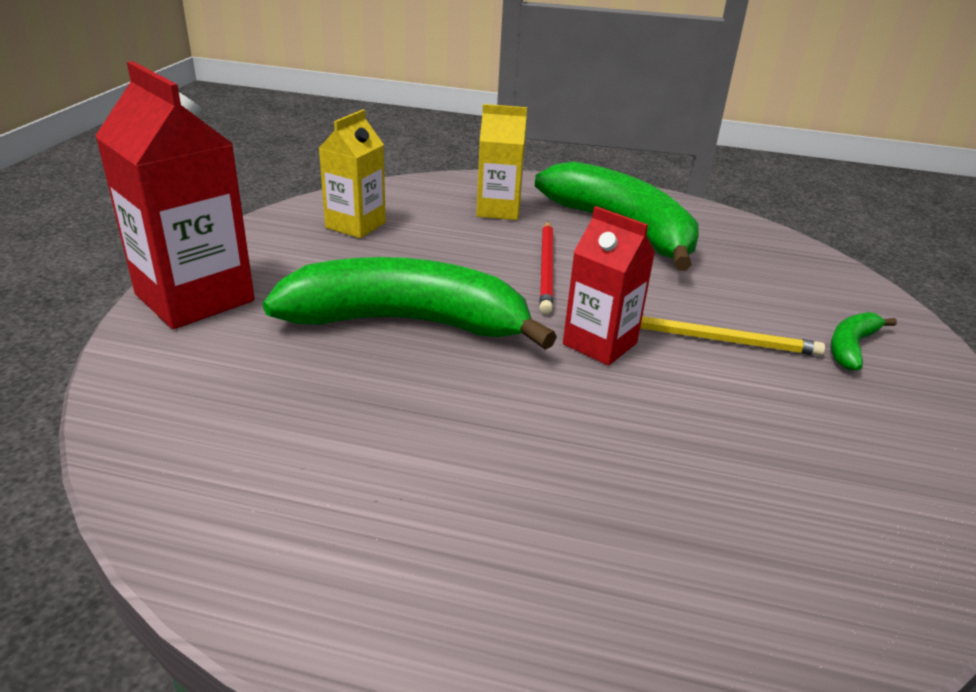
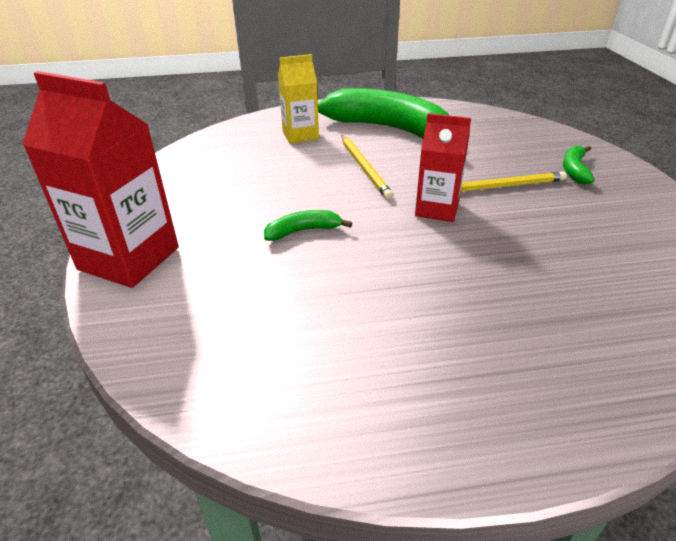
camera: 20 degrees left, 5 degrees up
green banana [263,257,557,350] -> green banana [264,210,352,241], size x0.42
yellow carton [319,110,386,238] -> none
red pencil [539,221,553,315] -> yellow pencil [342,135,393,200]

